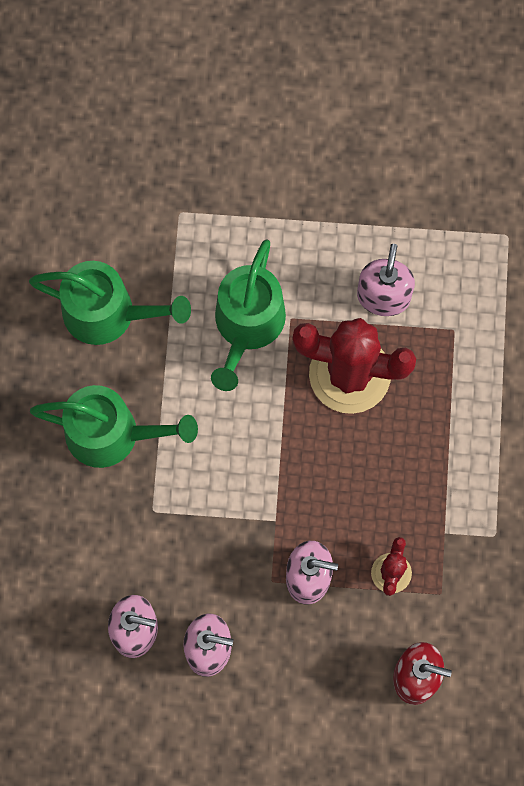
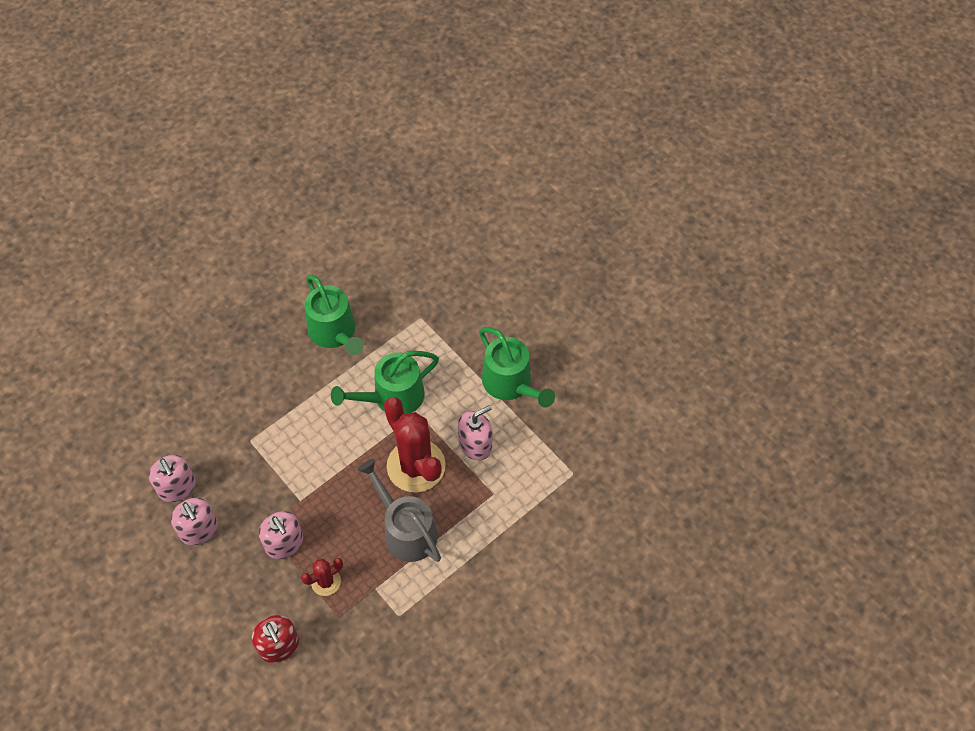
camera: 45 degrees right, 15 degrees down
green watering can [30,385,198,468] -> green watering can moved to [479,327,555,408]
none -> grey watering can [357,459,441,562]

